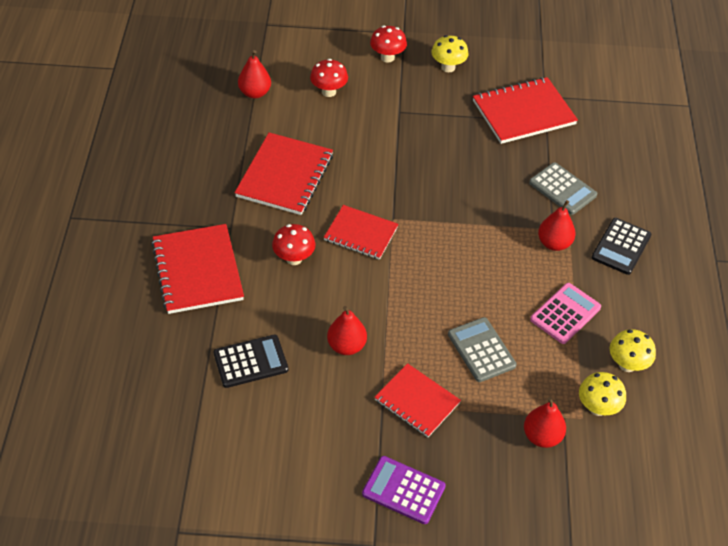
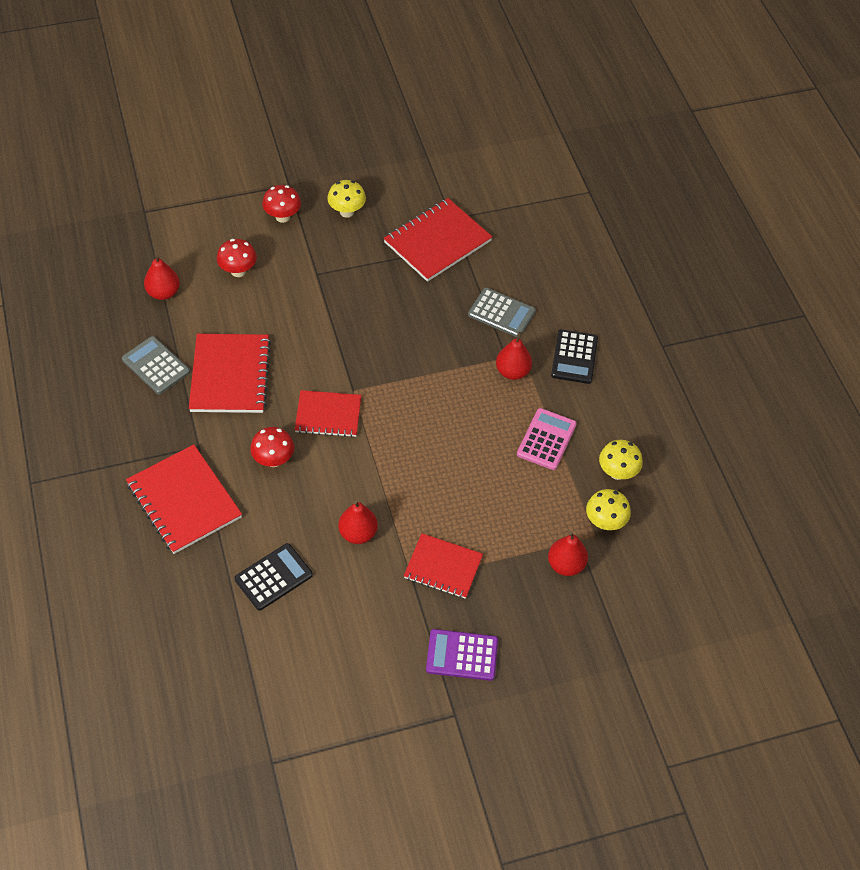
camera: 20 degrees left, 5 degrees up
grey calculator [448,317,517,382] -> grey calculator moved to [122,336,190,394]

